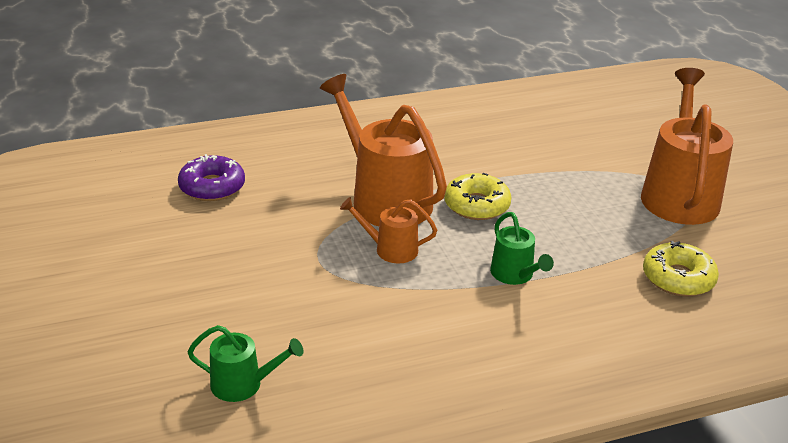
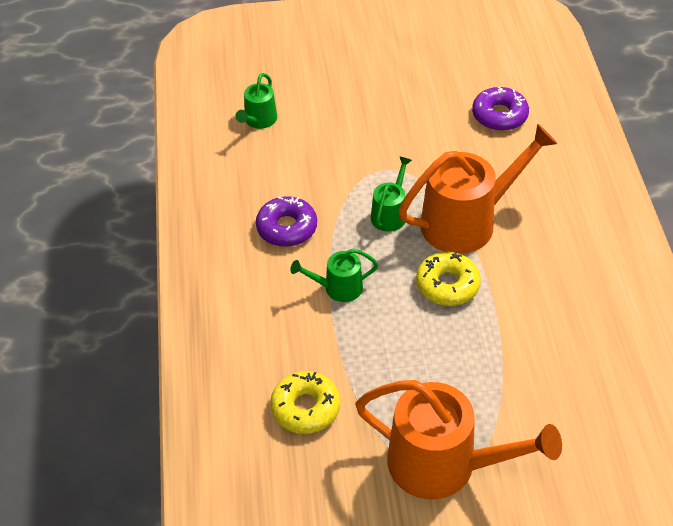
camera: 105 degrees right, 15 degrees up
orange watering can [340,197,437,264] -> green watering can [371,156,412,232]
none -> purple donut [256,196,317,247]

